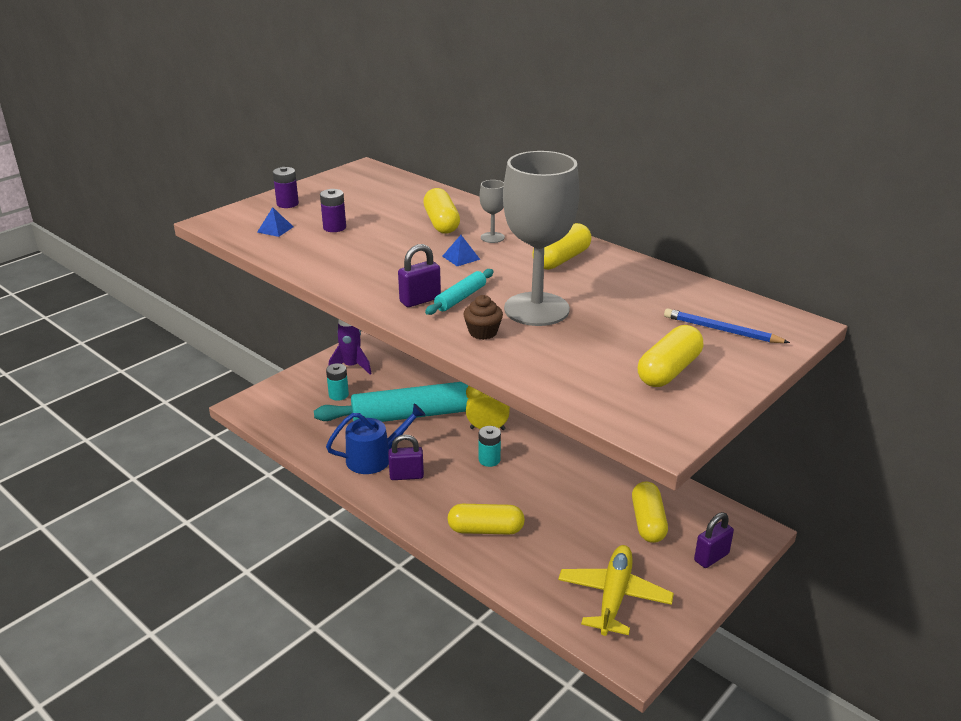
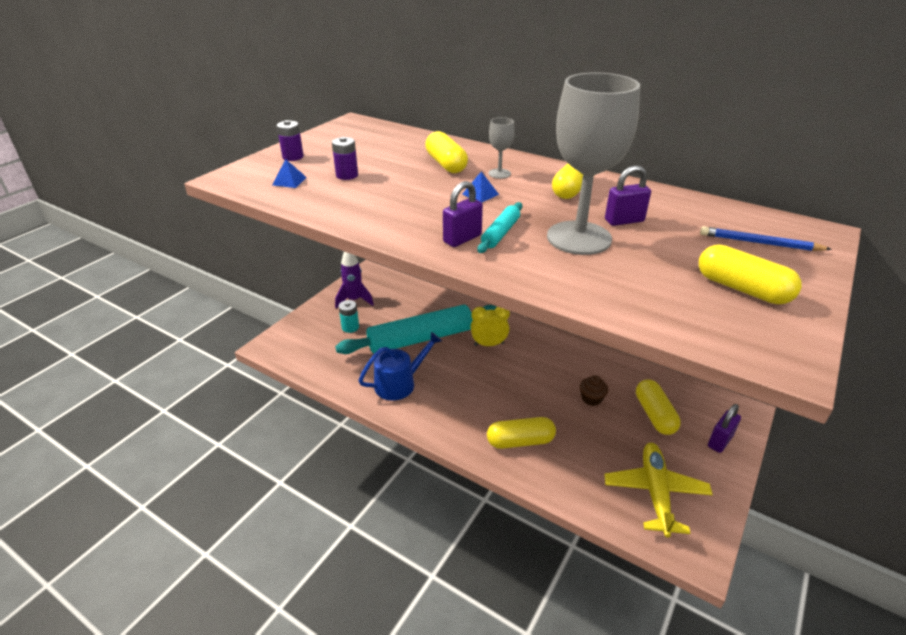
camera: 10 degrees left, 5 degrees up
purple padlock [388,434,424,480] -> purple padlock moved to [605,165,651,226]
brown cupcake [463,295,503,340] -> brown cupcake moved to [580,375,608,406]
turquoise battery [479,426,501,467] -> none
yellow capsule [638,325,703,387] -> yellow capsule turned 75 degrees counterclockwise [699,244,802,304]

